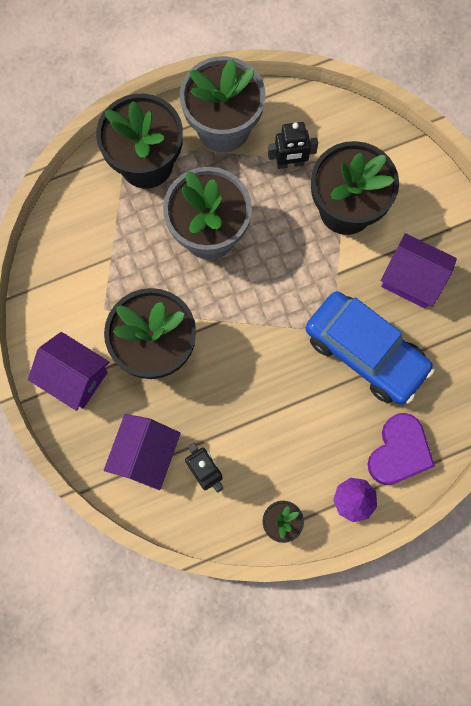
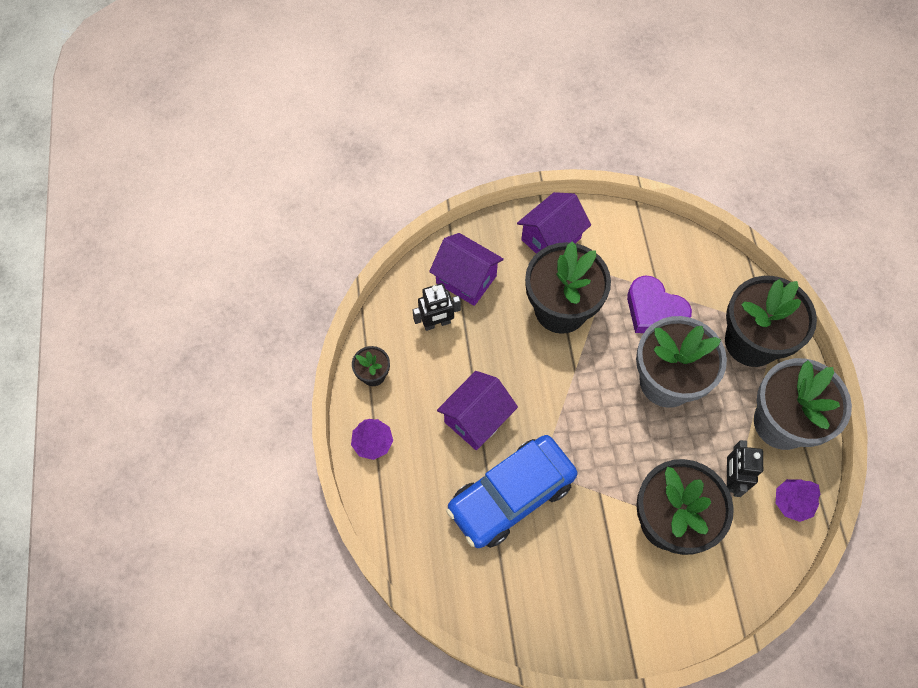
camera: 105 degrees right, 10 degrees down
purple heart [367,413,435,485] -> purple heart moved to [627,276,692,333]
purple house [381,233,457,309] -> purple house moved to [437,371,518,450]
none -> purple tree [776,479,820,522]

